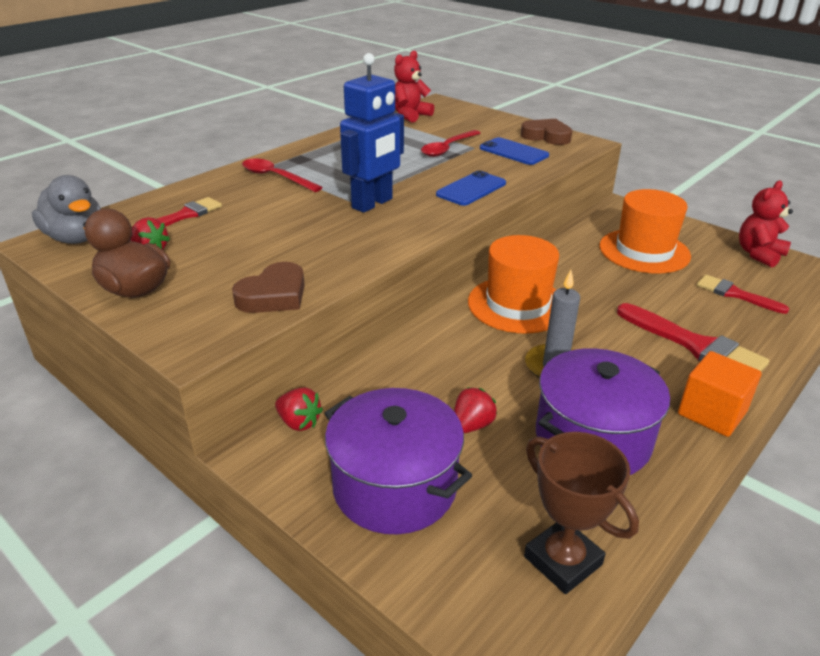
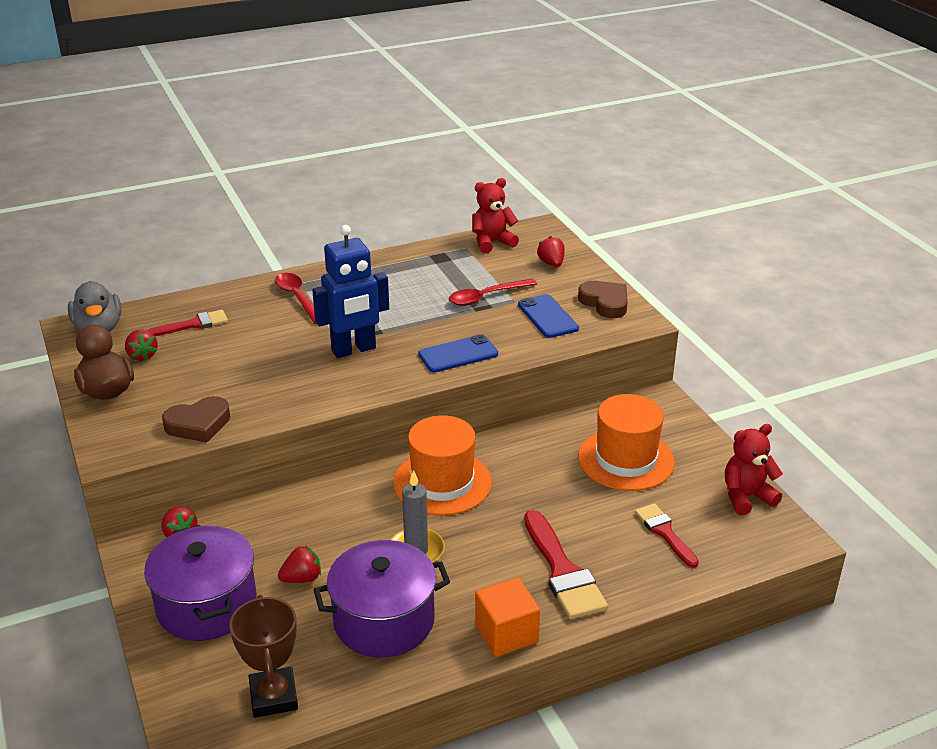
camera: 25 degrees right, 0 degrees up
none -> red strawberry [537,236,565,267]

